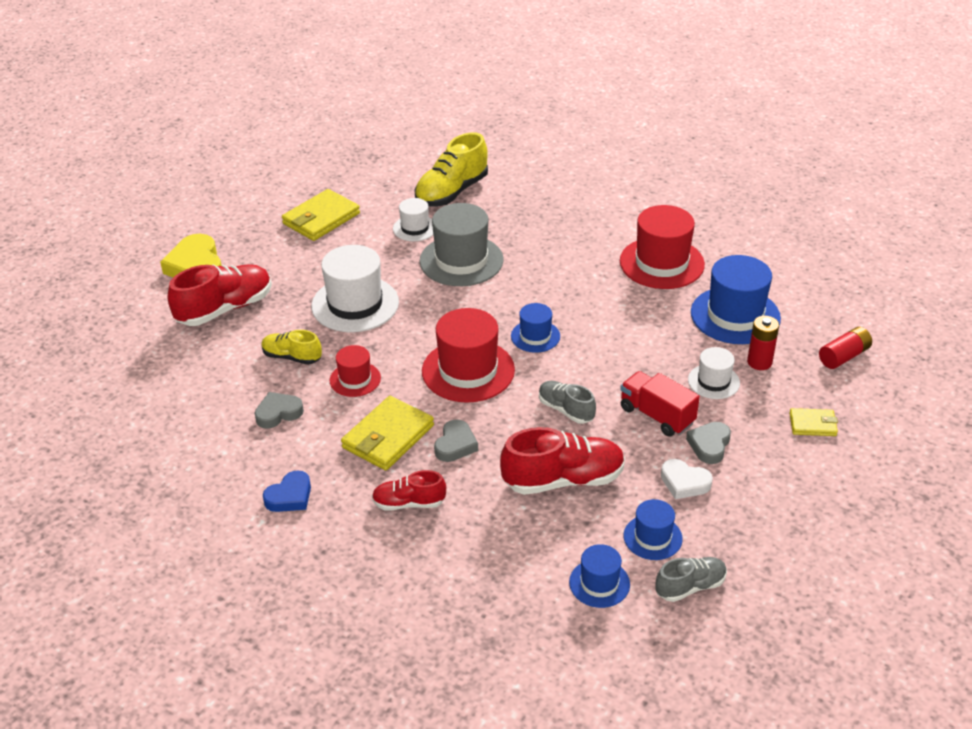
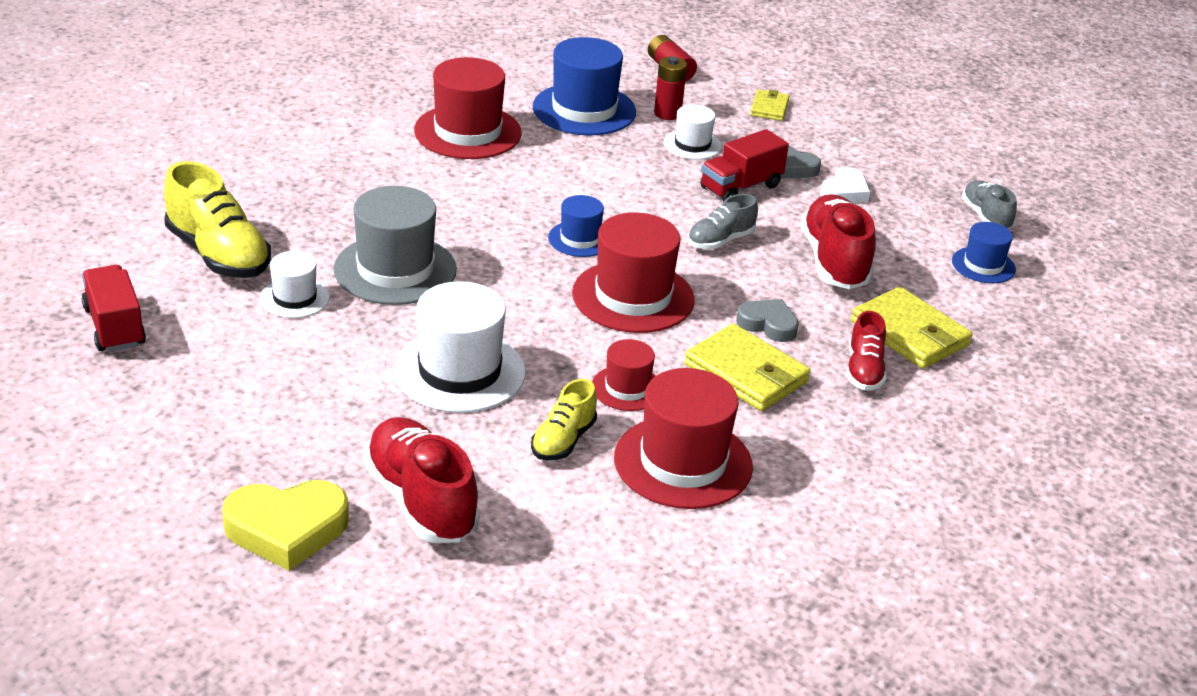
camera: 85 degrees left, 5 degrees down
grey heart [255,392,304,429] -> red hat [614,368,753,509]
blue heart [263,470,311,512] -> none
yellow wallet [282,189,360,241] -> yellow wallet moved to [851,287,973,369]
blue hat [624,499,683,560] -> none
none -> red truck [82,265,146,352]

